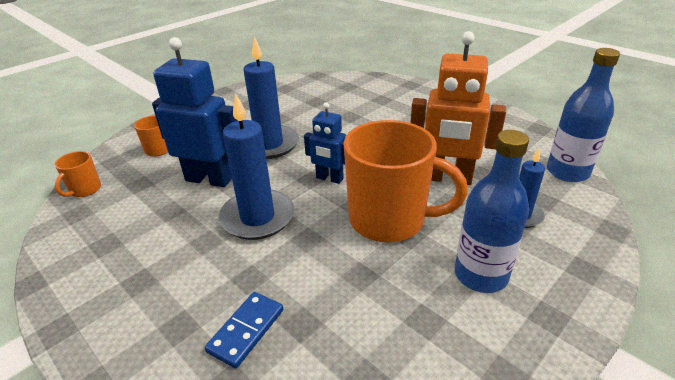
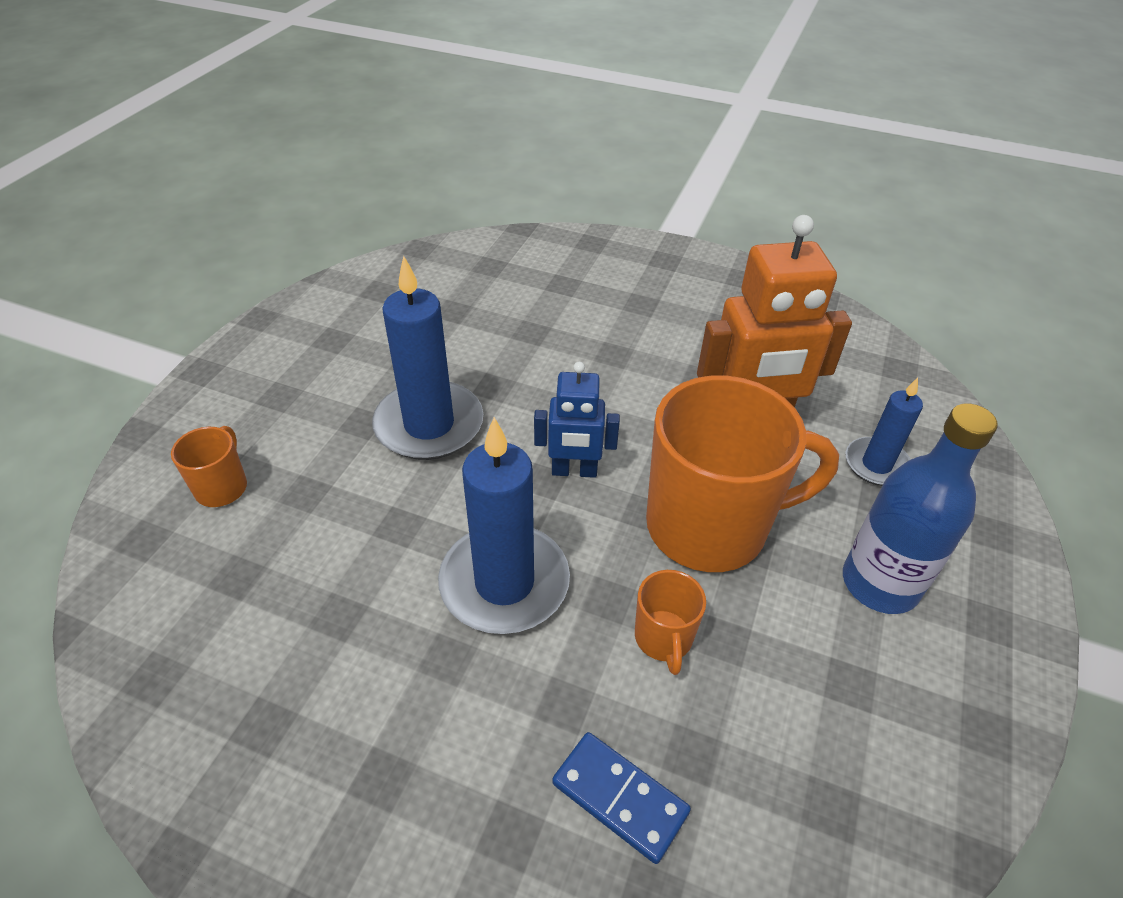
camera: 25 degrees left, 10 degrees up
orange mug [55,151,101,197] -> orange mug moved to [635,570,706,675]
blue robot [152,37,238,187] -> none
blue domino [205,292,283,369] -> blue domino turned 60 degrees counterclockwise [552,732,691,864]
blue bottle [547,48,620,182] -> none

